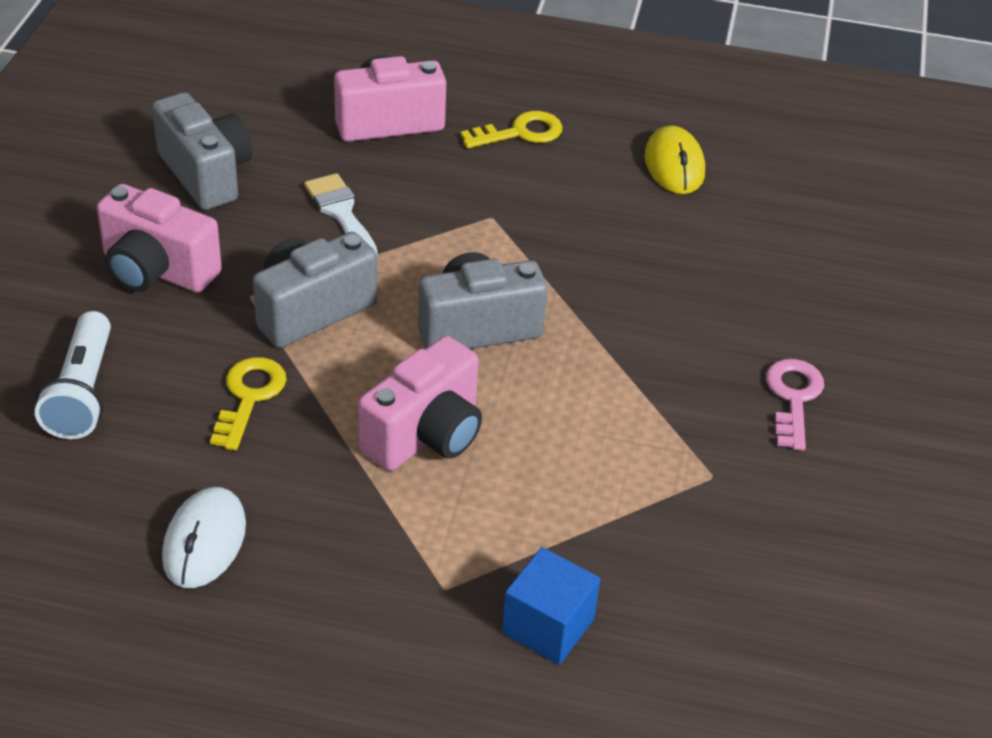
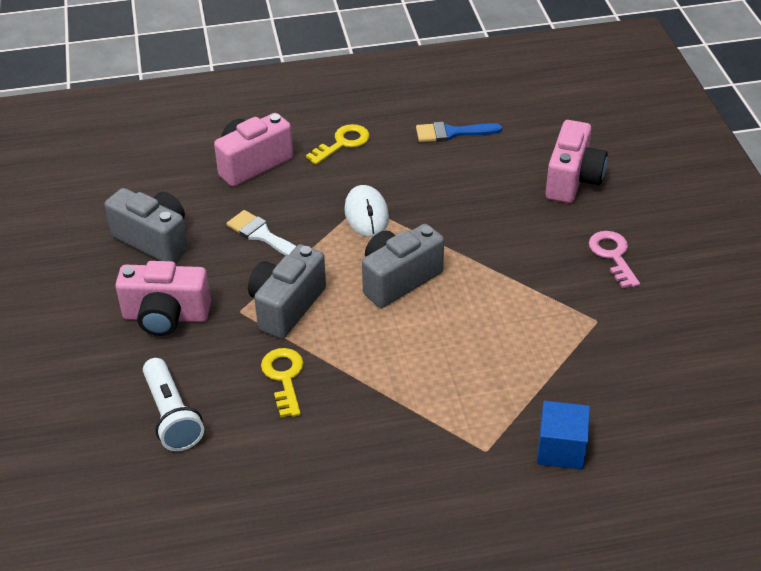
camera: 20 degrees left, 0 degrees up
white mouse [162,487,246,588] -> white mouse moved to [344,185,389,237]
pink camera [358,336,482,471] -> pink camera moved to [545,120,608,203]
yellow mouse [645,125,705,194] -> blue brush [416,122,502,142]

